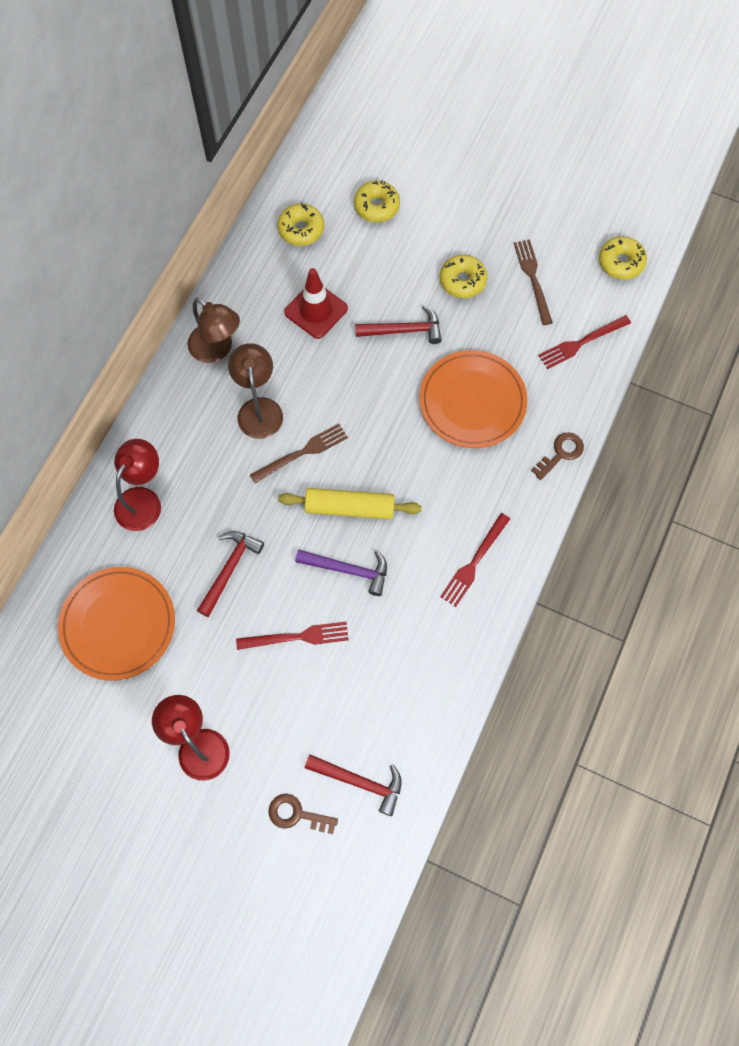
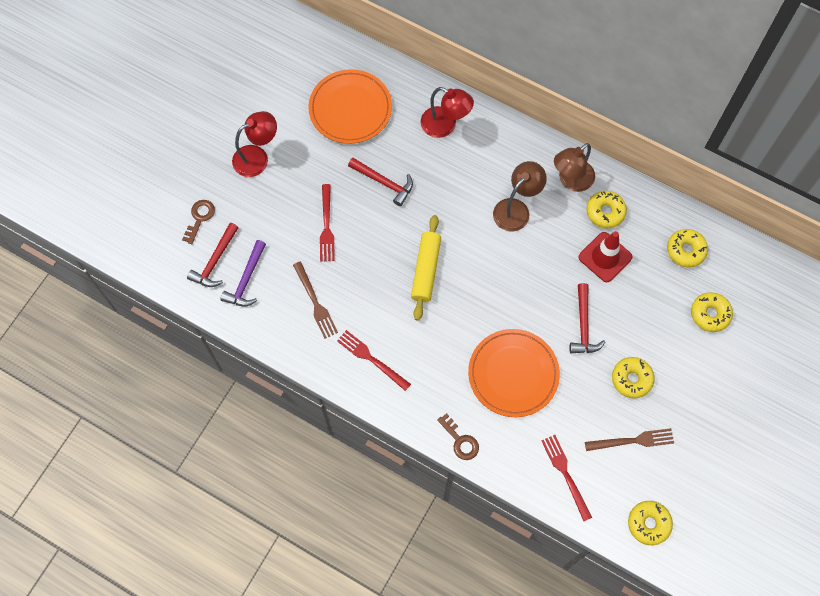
camera: 95 degrees right, 0 degrees up
brown lamp [228,343,283,439] -> brown lamp turned 45 degrees counterclockwise [493,161,547,232]
brown fork [250,424,348,483] -> brown fork moved to [293,261,338,339]
purple hammer [296,550,387,596] -> purple hammer moved to [221,240,266,307]
none -> yellow donut [586,191,627,228]

